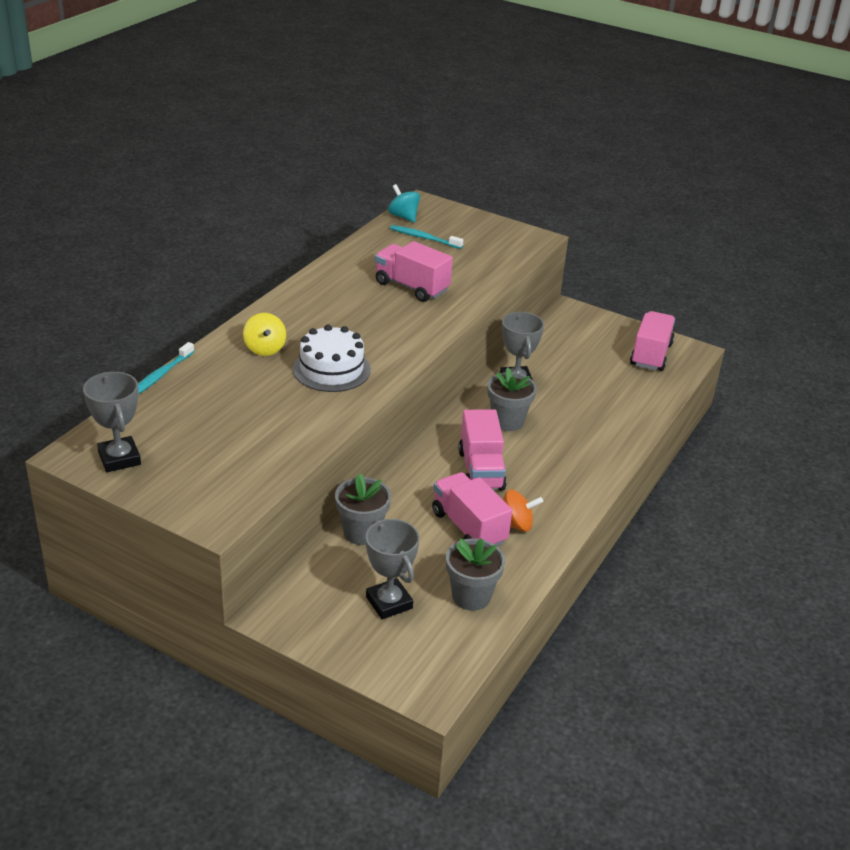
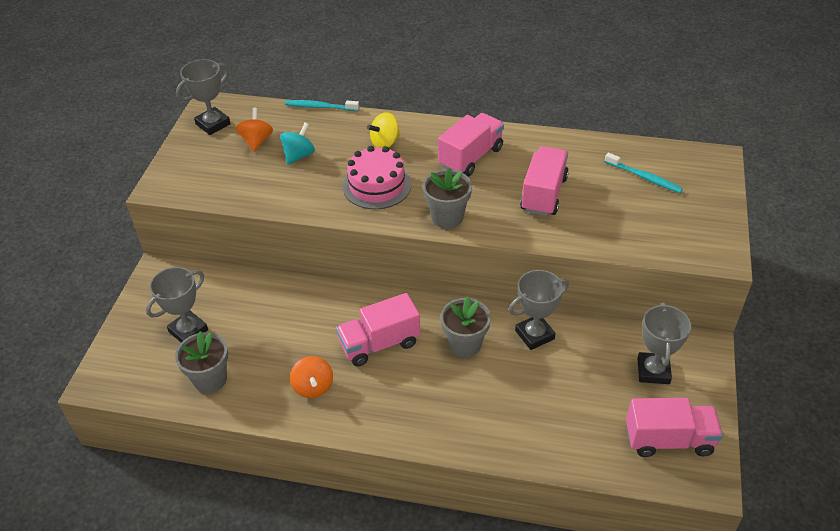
camera: 75 degrees right, 10 degrees up
white cake [293,324,371,392] -> pink cake [343,146,412,209]
grey flower pot [335,473,391,545] -> grey flower pot moved to [423,168,472,229]
turquoise spinning top [388,184,420,223] -> turquoise spinning top moved to [280,122,315,165]
turquoise toothbrush [390,225,464,249] -> turquoise toothbrush turned 120 degrees clockwise [604,153,683,193]
pink truck [432,472,512,546] -> pink truck moved to [438,113,504,177]
none -> orange spinning top [236,108,273,152]
none -> grey trophy [637,303,691,384]

